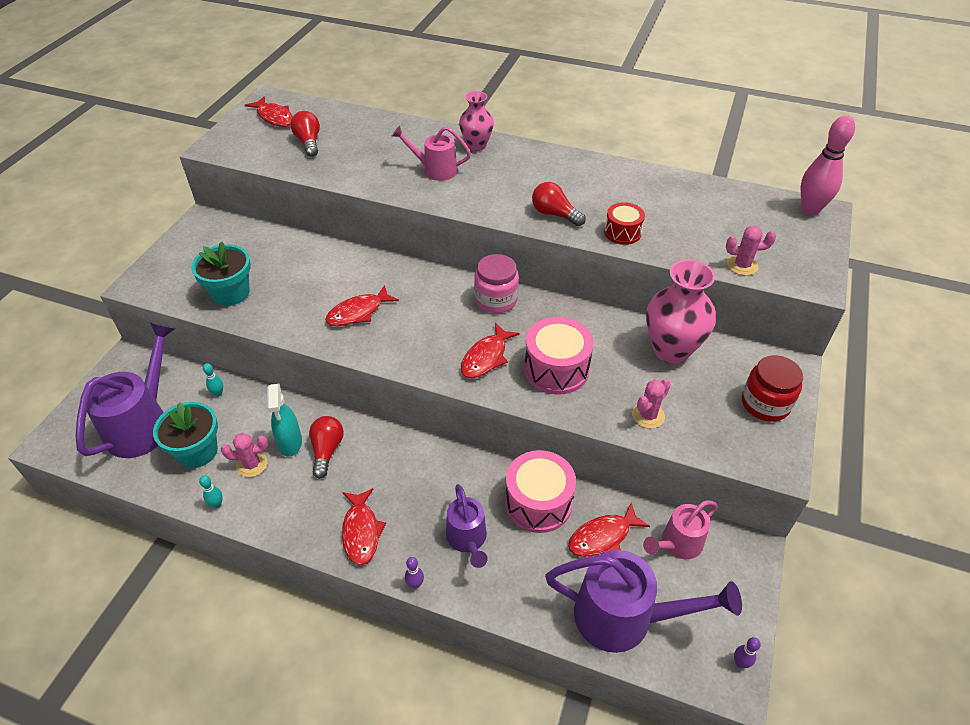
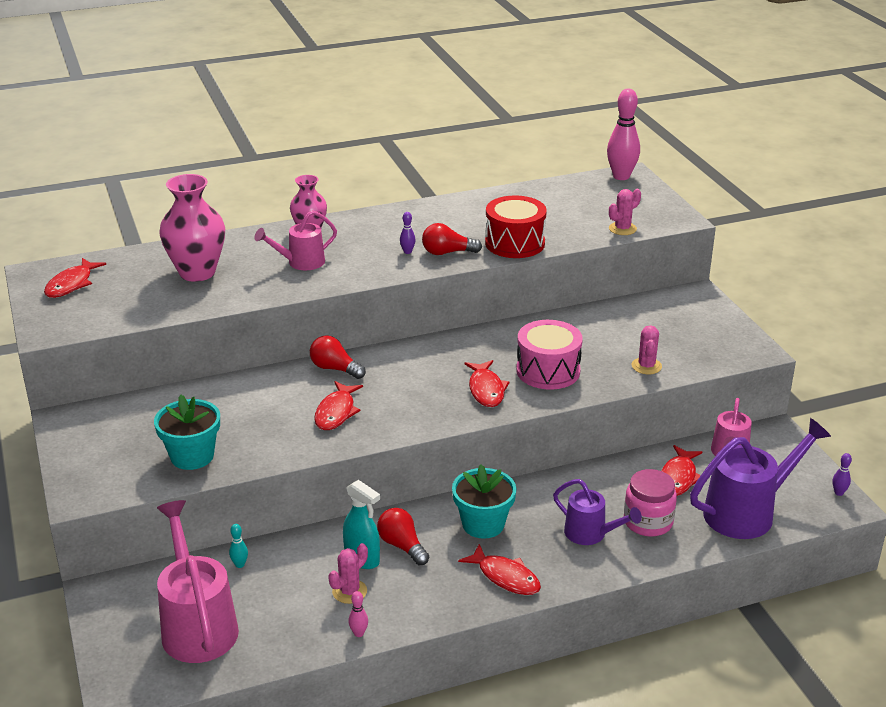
camera: 40 degrees left, 15 degrees down
purple watering can [75,322,176,458] -> pink watering can [157,500,239,663]
turquoise flower pot [153,402,218,468] -> turquoise flower pot moved to [452,465,516,539]
turquoise bowling pin [199,475,223,508] -> pink bowling pin [348,591,368,637]
red fish [245,97,293,127] -> red fish turned 105 degrees clockwise [44,258,106,298]
red light bulb [290,111,320,157] -> red light bulb moved to [310,335,366,379]
purple bowling pin [405,557,424,589] -> purple bowling pin moved to [400,212,416,254]
pink jar [474,254,519,313] -> pink jar moved to [624,469,677,537]
pink drum [505,450,576,533] -> none
red drum [604,202,645,245] -> red drum [485,195,547,258], size x1.68
pink vase [646,259,716,364] -> pink vase moved to [159,174,225,282]
red jar [742,355,803,422] -> none

